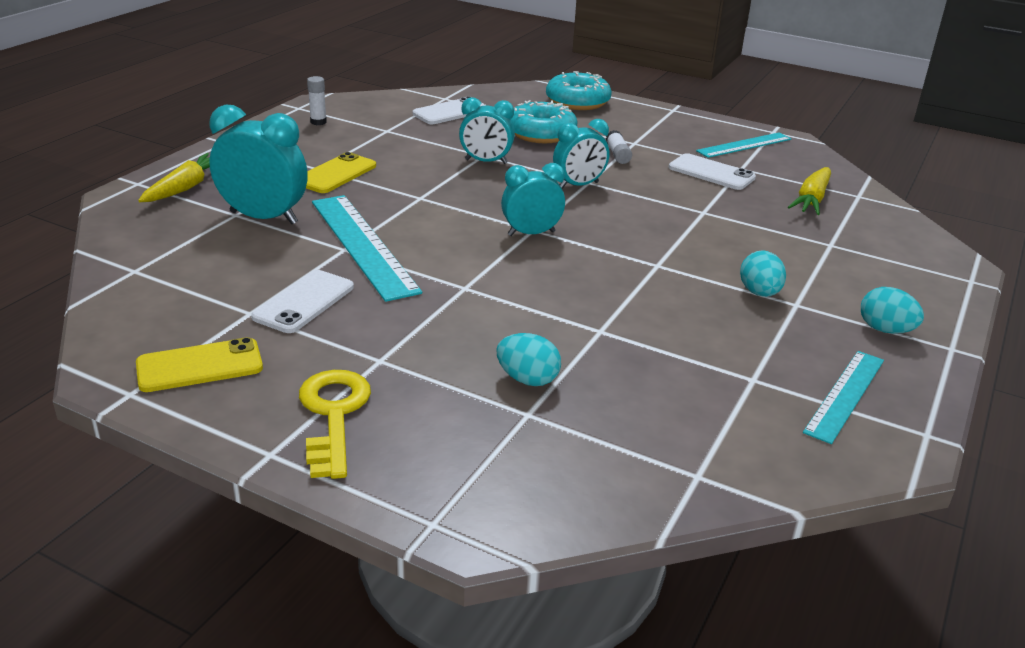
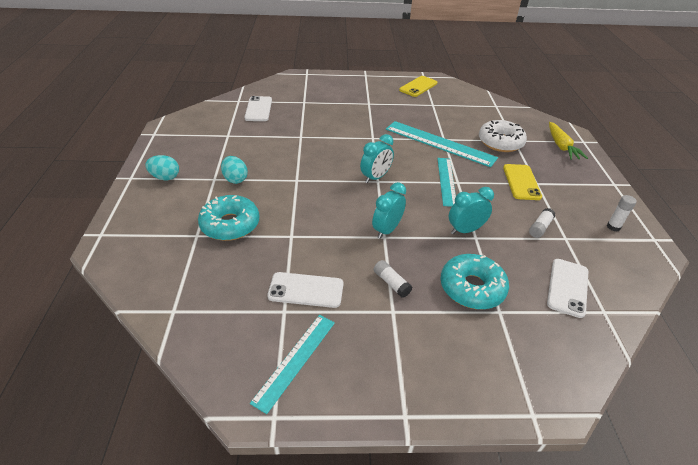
camera: 150 degrees right, 10 degrees up
turquoise clock [209,105,308,224] -> white donut [479,120,527,152]
white phone [251,270,354,333] -> white phone moved to [244,96,272,121]
yellow key [299,370,371,479] -> none
turquoise egg [496,333,561,386] -> none
turquoise donut [546,71,612,110] -> turquoise donut moved to [198,195,259,241]
yellow carrot [788,167,831,215] -> none
turquoise ruler [803,351,884,444] -> turquoise ruler moved to [437,158,456,207]
none -> white glue stick [529,208,555,238]

